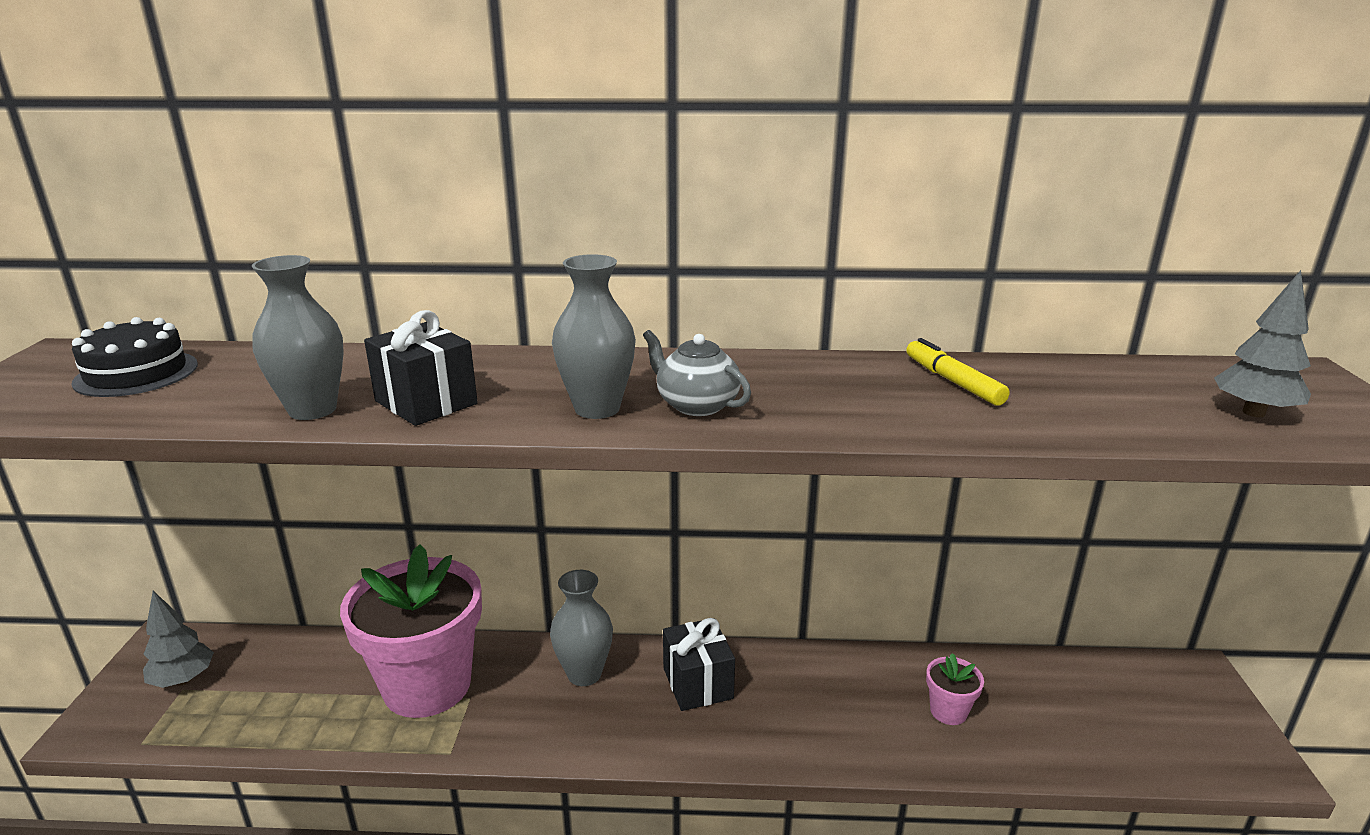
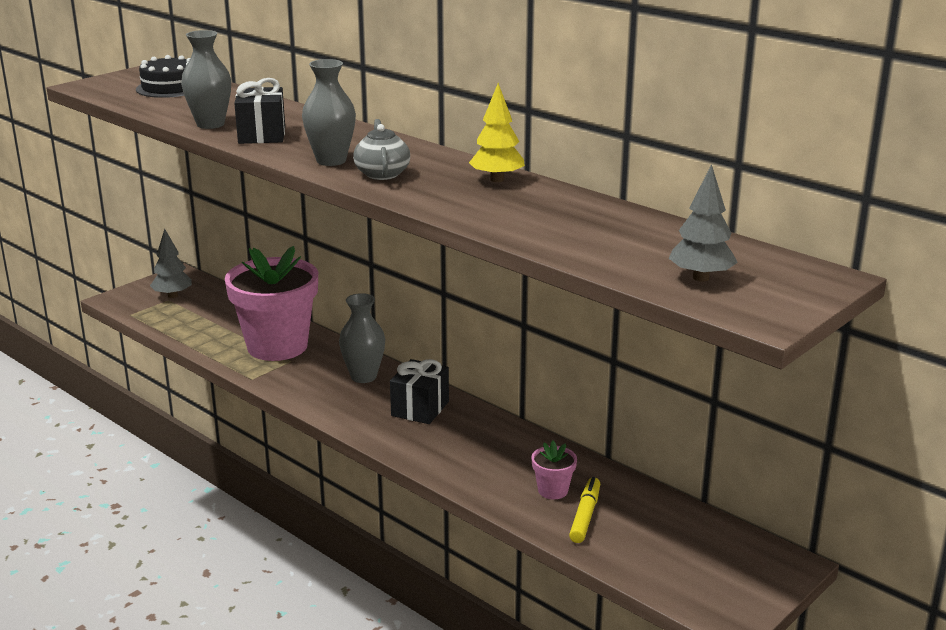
camera: 40 degrees right, 0 degrees up
yellow marker [906,338,1010,406] -> yellow marker moved to [569,477,600,543]
none -> yellow tree [469,83,525,182]

